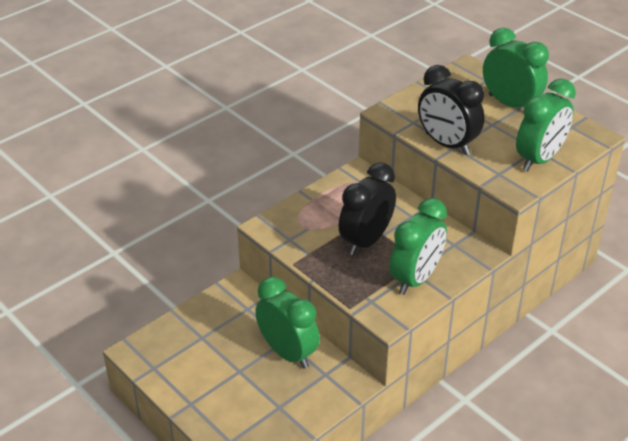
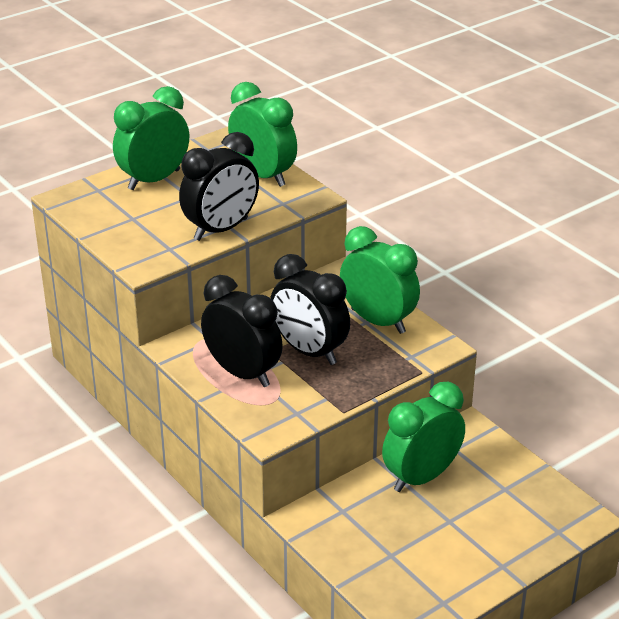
camera: 85 degrees left, 5 degrees down
none -> black clock [201,275,283,387]

